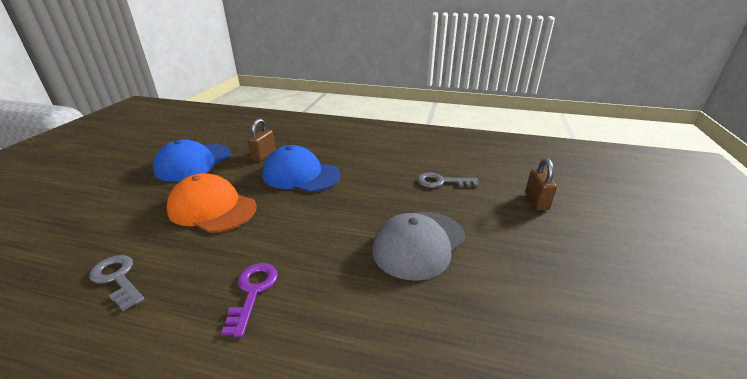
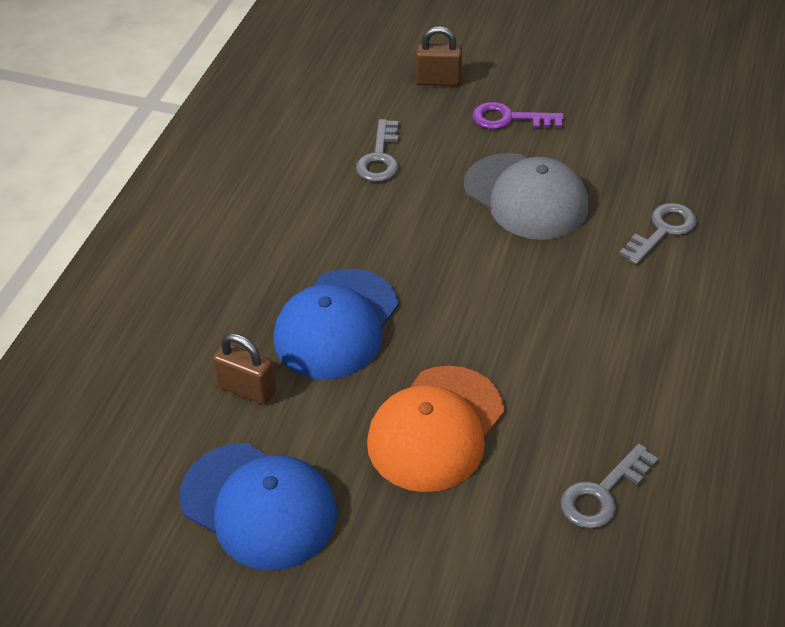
camera: 85 degrees left, 15 degrees up
purple key [221,263,278,337] -> purple key moved to [472,102,564,129]
none -> grey key [619,203,697,265]

